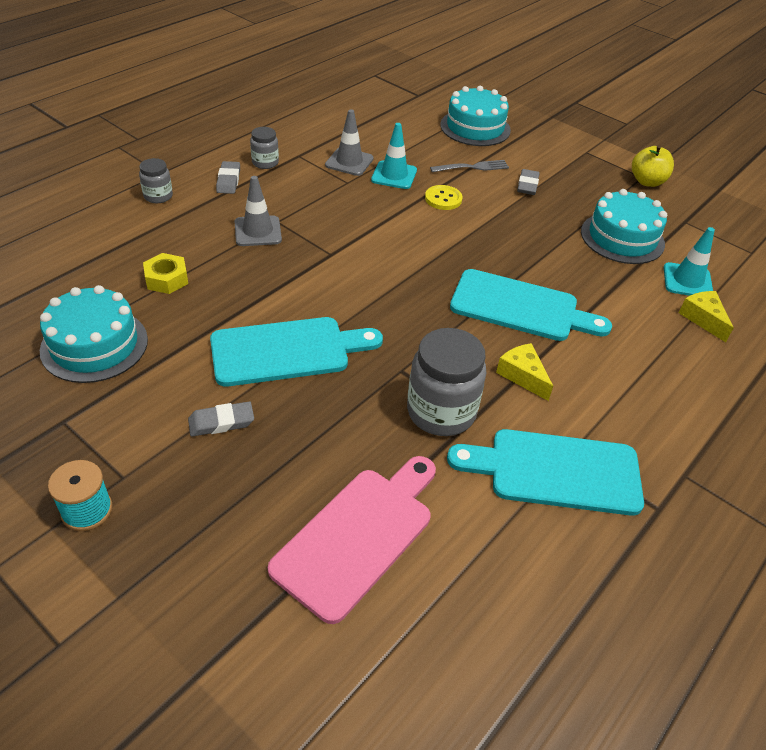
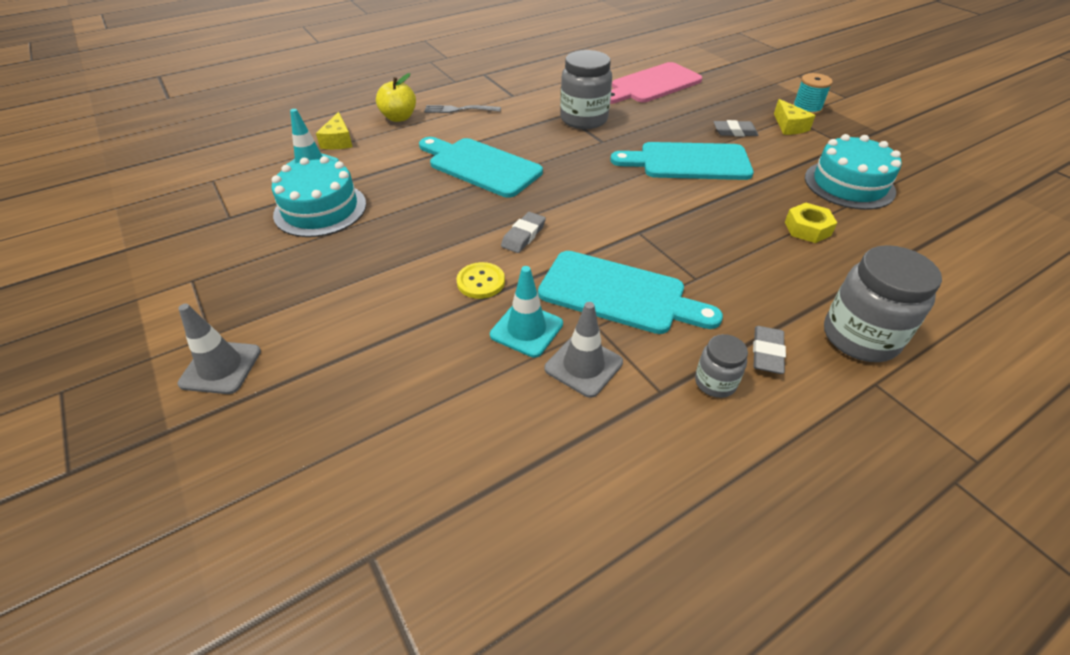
camera: 160 degrees left, 0 degrees up
grey jar [139,158,173,203] -> grey jar [824,245,942,362], size x1.89
grey traffic cone [235,176,282,246] -> grey traffic cone moved to [178,304,261,394]
grey fork [430,160,509,172] -> grey fork moved to [424,105,501,113]
turquoise cake [440,86,511,146] -> none
turquoise cutting board [447,429,644,516] -> turquoise cutting board moved to [538,251,723,334]
yellow cheese [496,343,553,401] -> yellow cheese moved to [774,99,816,135]
grey eraser [517,169,540,195] -> grey eraser moved to [501,212,546,253]
yellow apple [632,145,674,187] -> yellow apple moved to [376,73,416,122]

